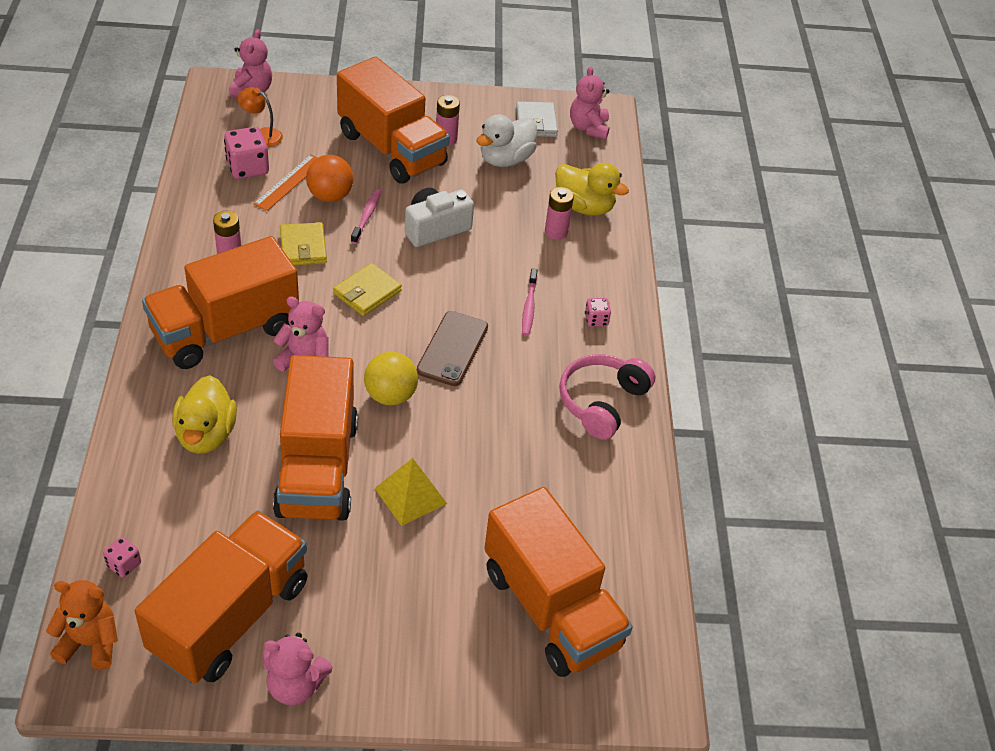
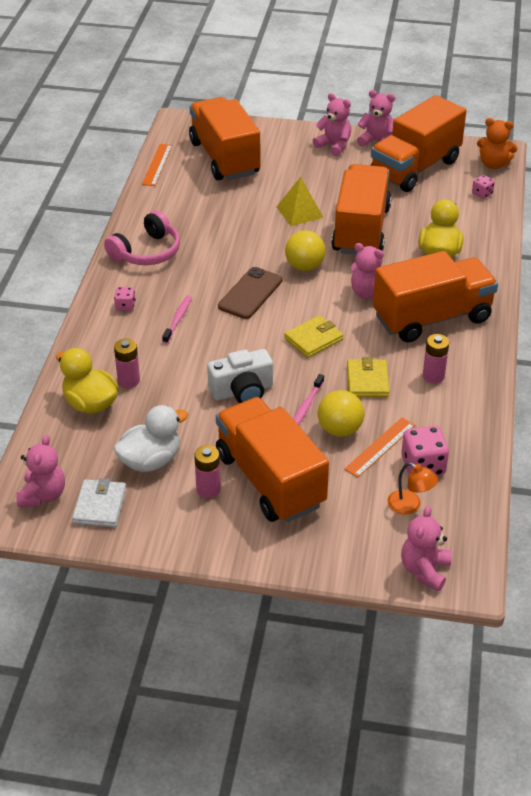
camera: 165 degrees left, 5 degrees down
orange ball [306,155,353,202] -> yellow ball [318,390,364,437]
none -> orange ruler [142,144,172,186]
none -> pink teddy bear [313,93,351,156]

